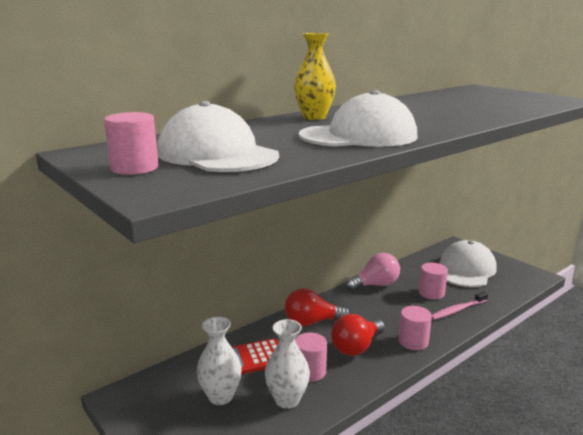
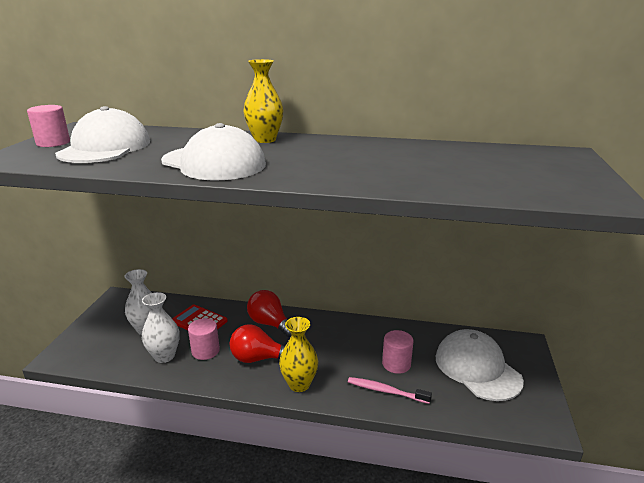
camera: 50 degrees right, 5 degrees up
pink light bulb [345,253,400,291] -> none
pink cylinder [398,306,432,350] -> yellow vase [279,317,318,392]
white cap [439,240,496,287] -> white cap turned 105 degrees counterclockwise [436,329,524,401]

